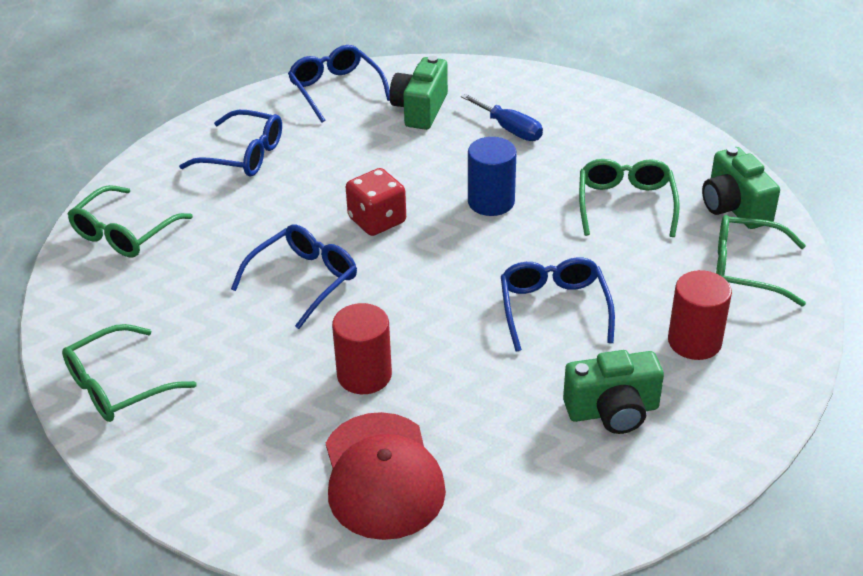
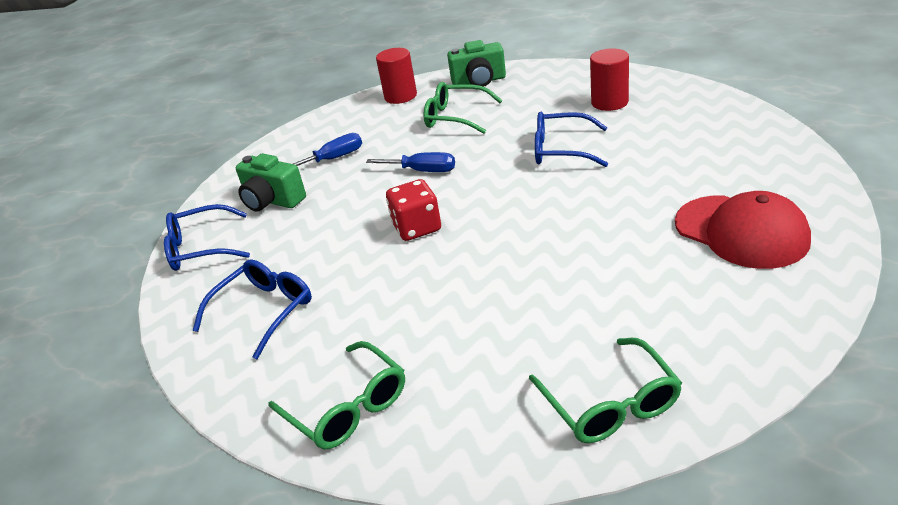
camera: 70 degrees left, 5 degrees down
blue glasses [231,224,357,329] -> none
red cap [326,412,446,540] -> red cap turned 45 degrees clockwise [675,191,811,269]
red cylinder [332,303,392,394] -> red cylinder moved to [376,48,417,104]
blue cylinder [468,137,517,216] -> blue screwdriver [366,152,455,172]
green camera [563,350,664,434] -> none
green glasses [716,215,806,307] -> none

